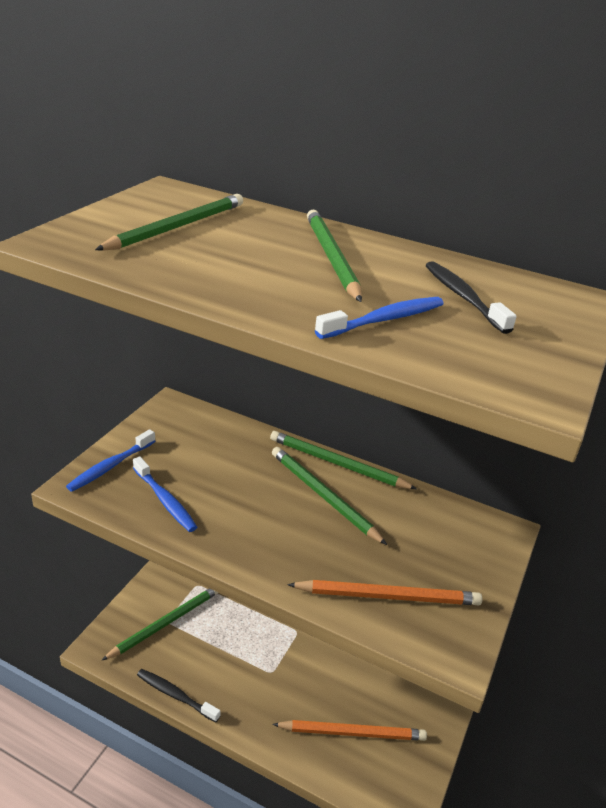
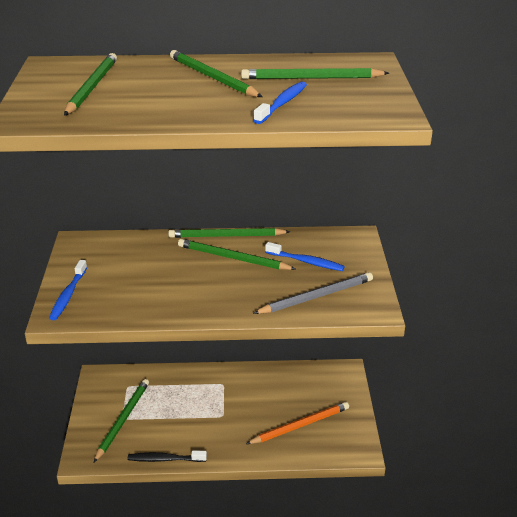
camera: 25 degrees left, 0 degrees up
blue toothbrush [133,456,197,532] -> blue toothbrush moved to [265,242,345,271]
orange pencil [287,580,483,605] -> grey pencil [253,272,373,314]
black toothbrush [426,261,517,334] -> green pencil [241,68,389,79]

